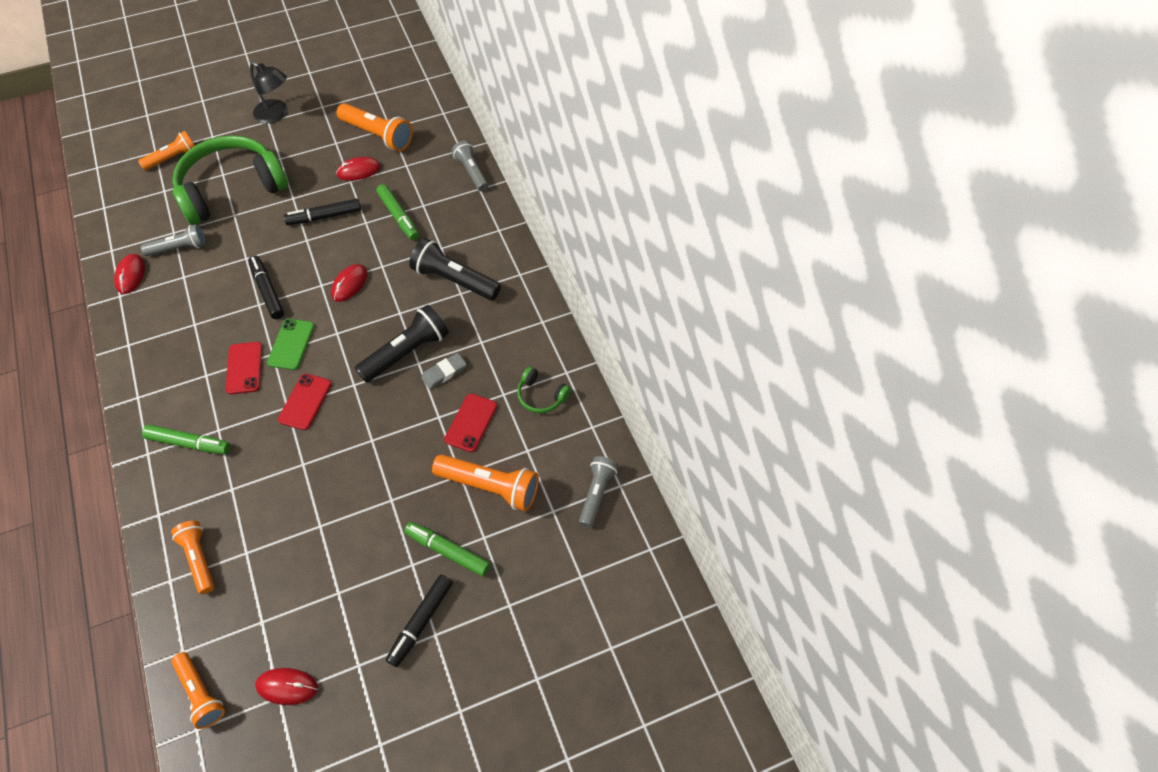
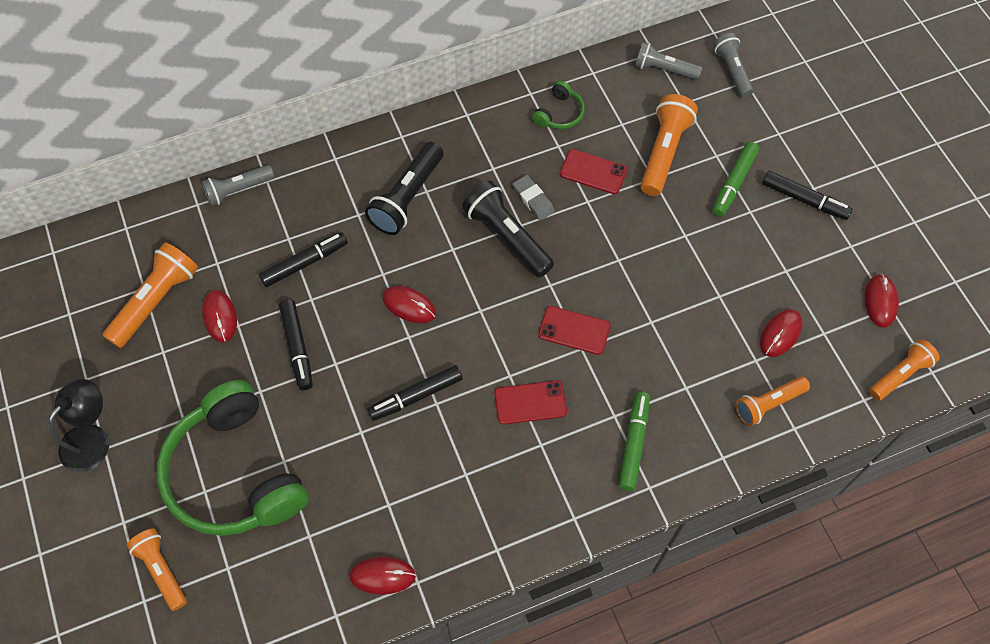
camera: 90 degrees left, 5 degrees up
grey flashlight [141,224,206,256] -> grey flashlight moved to [713,33,753,97]
green phone [267,319,315,370] -> none
green marker [376,184,419,240] -> black marker [259,232,348,287]
none -> red mouse [760,309,803,357]

